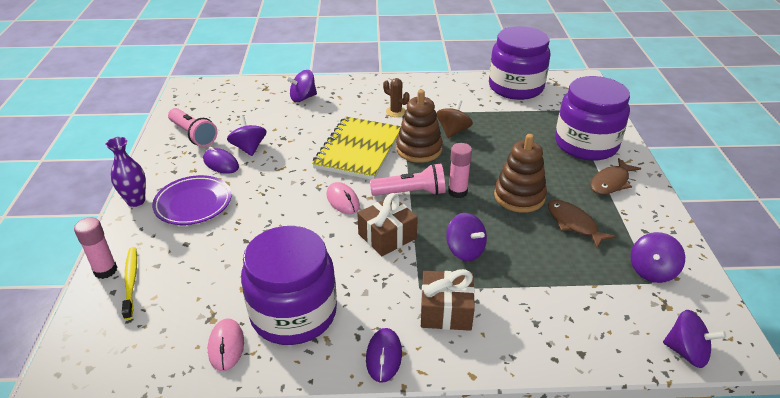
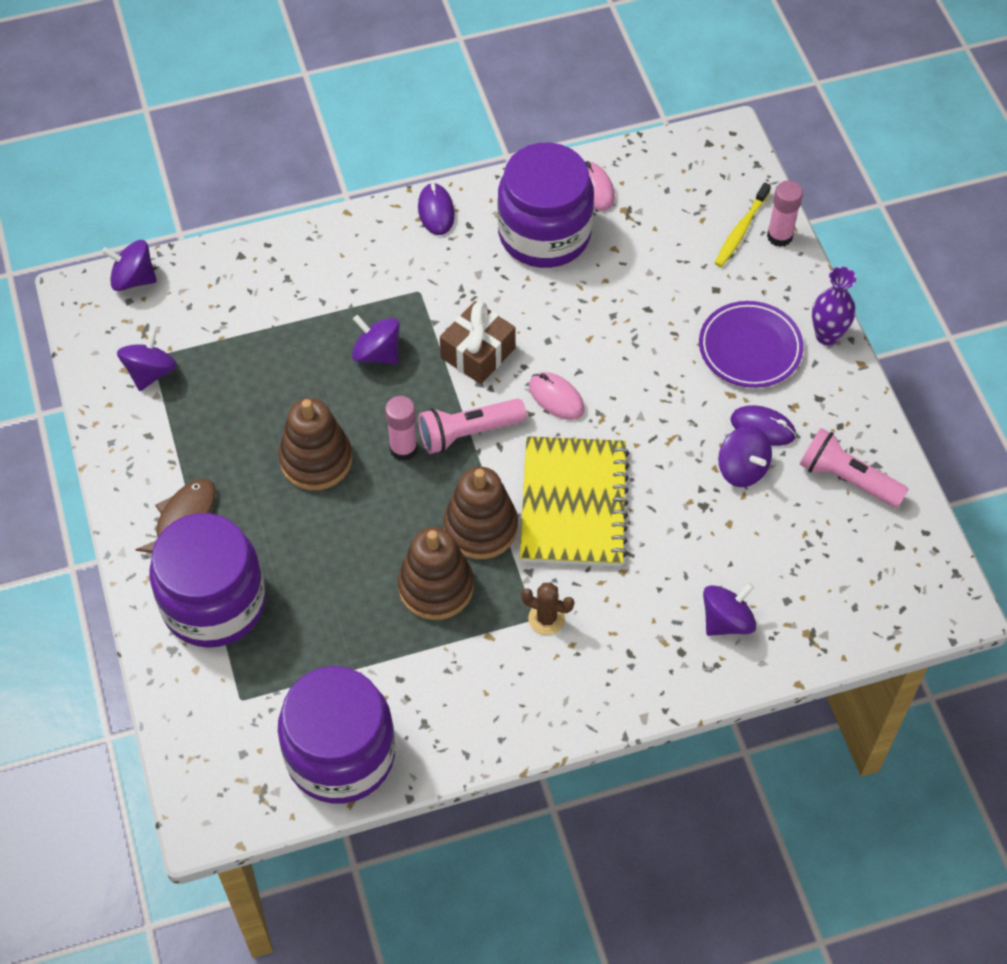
camera: 165 degrees right, 20 degrees up
yellow toothbrush [122,247,137,320] -> yellow toothbrush turned 60 degrees clockwise [715,182,771,267]
brown gift [421,269,475,331] -> none
brown spinning top [436,100,473,138] -> brown stacking toy [398,527,474,620]
brown fish [548,200,616,249] -> none

